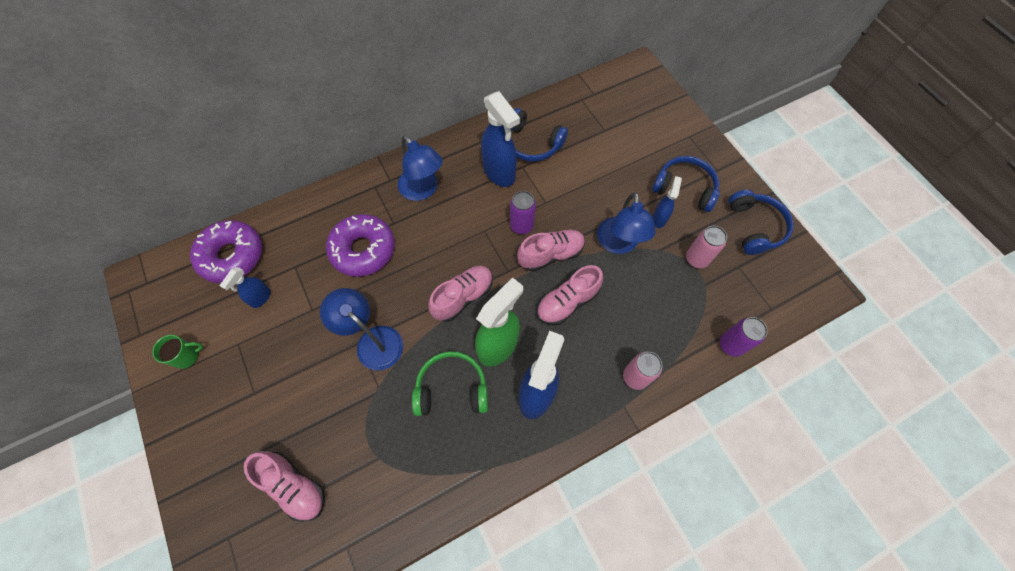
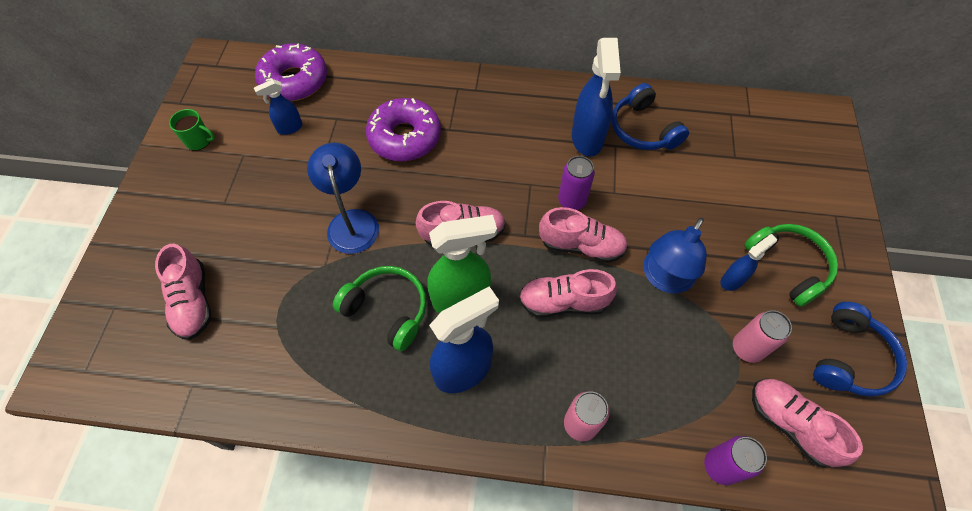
camera: 35 degrees right, 5 degrees down
blue lamp [398,135,443,201] -> none
blue headphones [652,156,720,212] -> green headphones [744,224,838,307]
none -> pink shoe [752,379,863,468]

